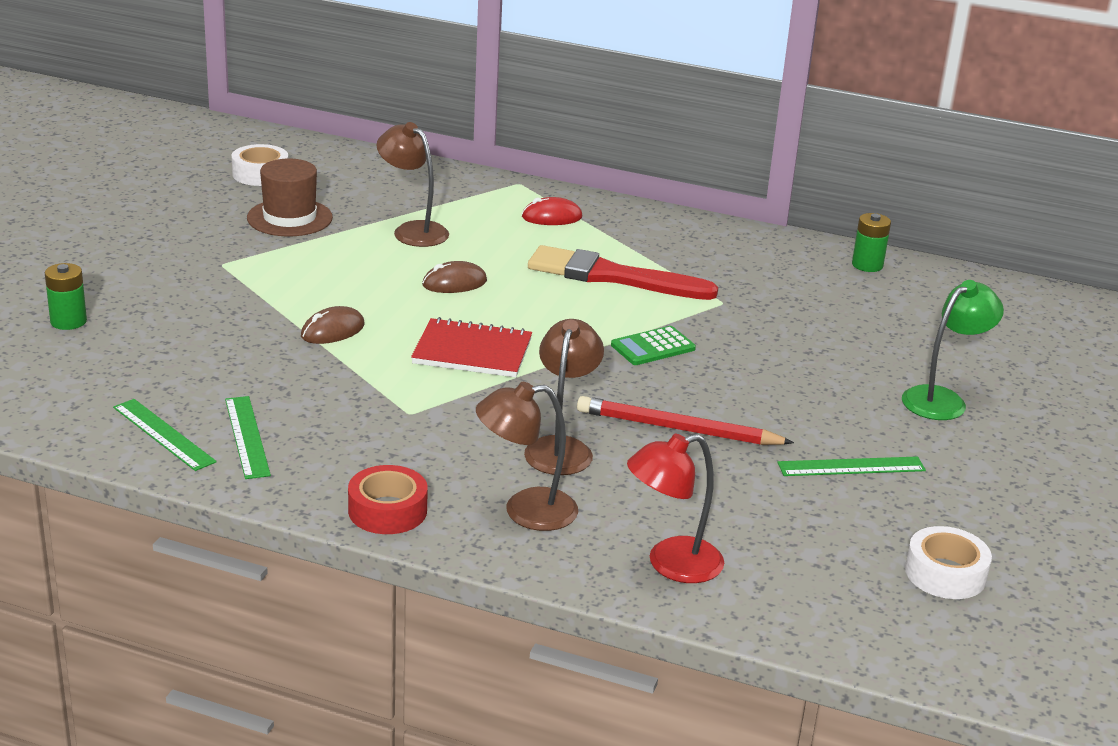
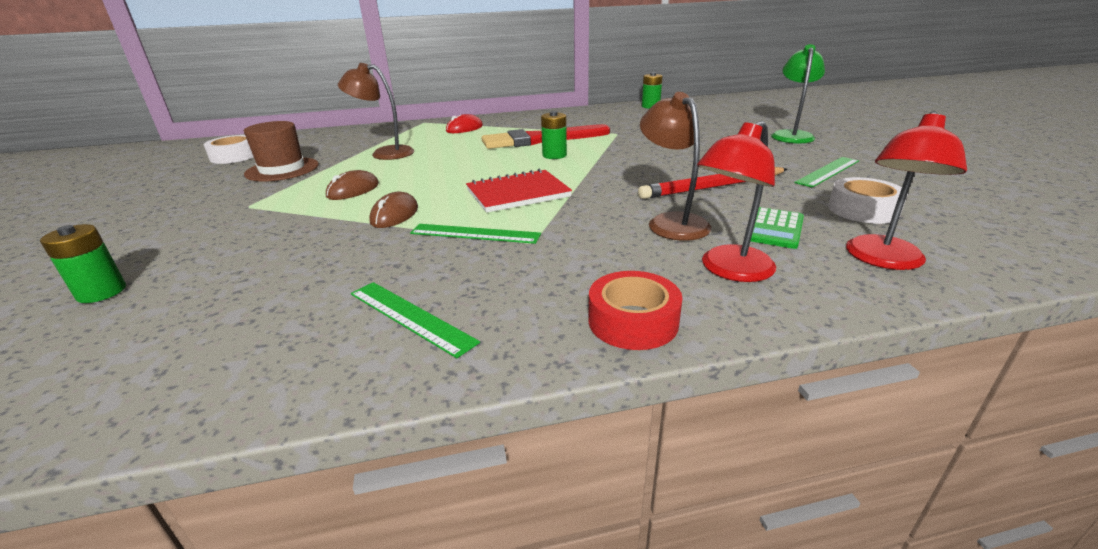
camera: 30 degrees left, 0 degrees up
green ruler [113,399,217,471] -> green ruler moved to [410,224,541,244]
brown mouse [422,261,487,293] -> brown mouse moved to [326,170,379,200]
brown lamp [476,382,578,531] -> red lamp [697,121,776,282]
green calculator [611,326,696,365] -> green calculator moved to [751,207,804,249]
white tape [905,526,992,599] -> white tape moved to [828,177,908,224]
none -> green battery [541,111,567,159]

